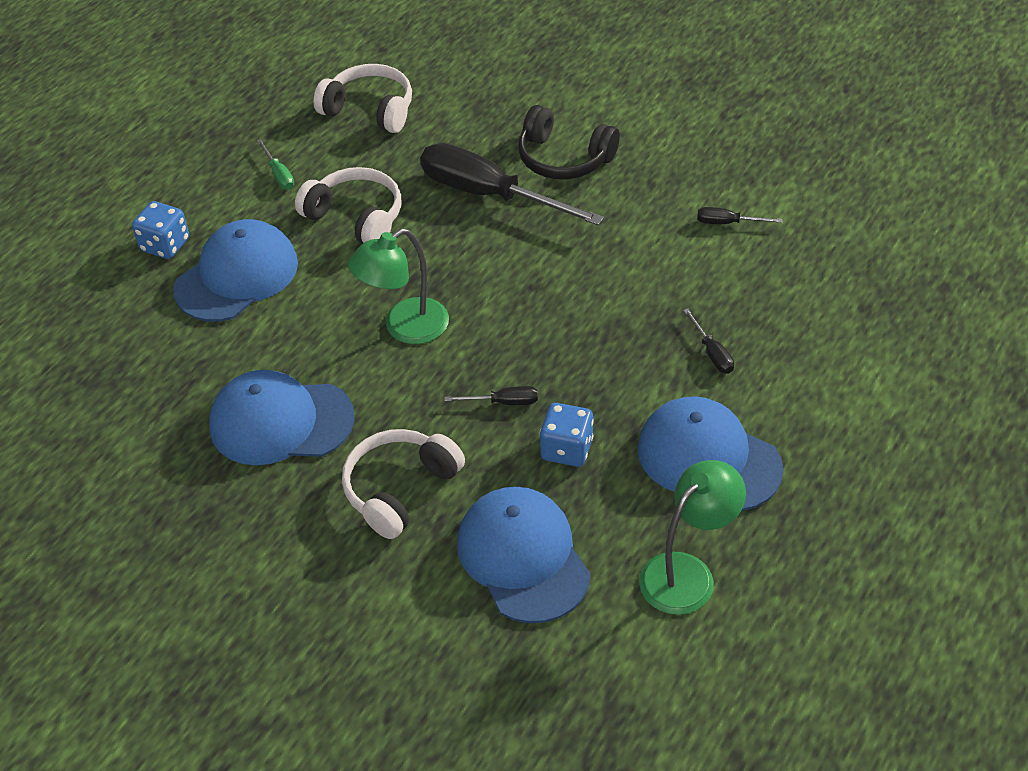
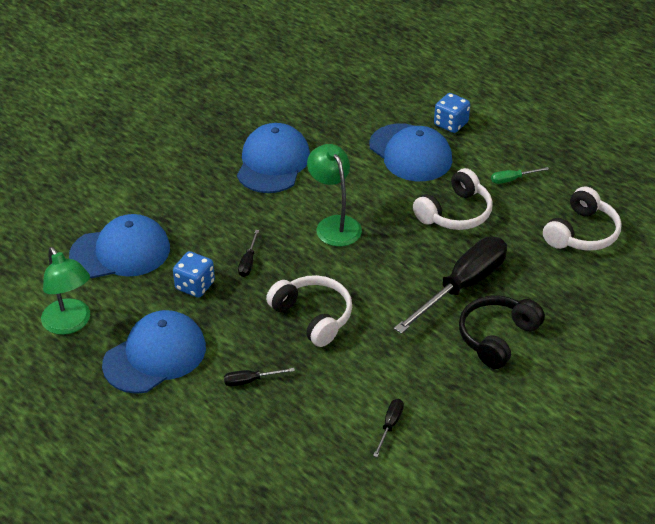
camera: 100 degrees right, 5 degrees down
white headphones [342,429,465,539] -> white headphones moved to [266,275,352,347]

